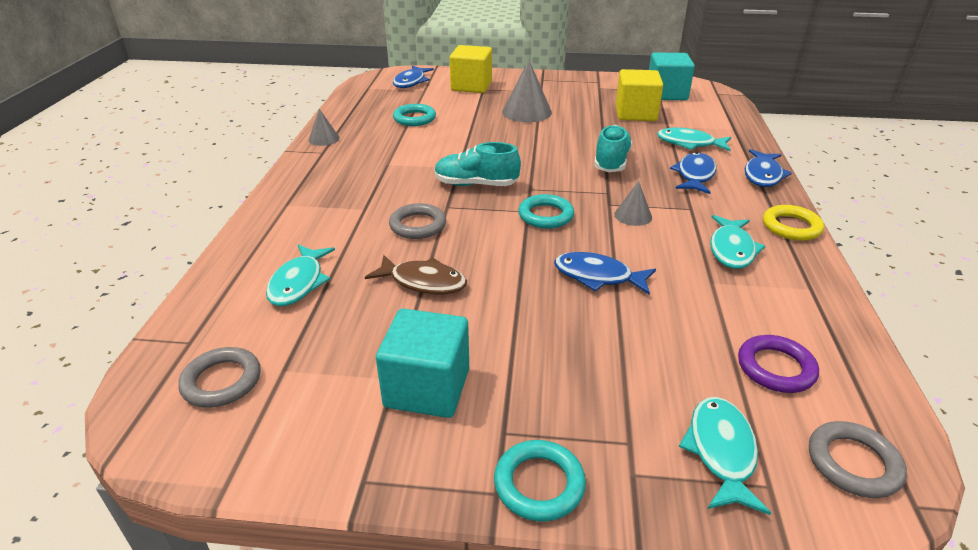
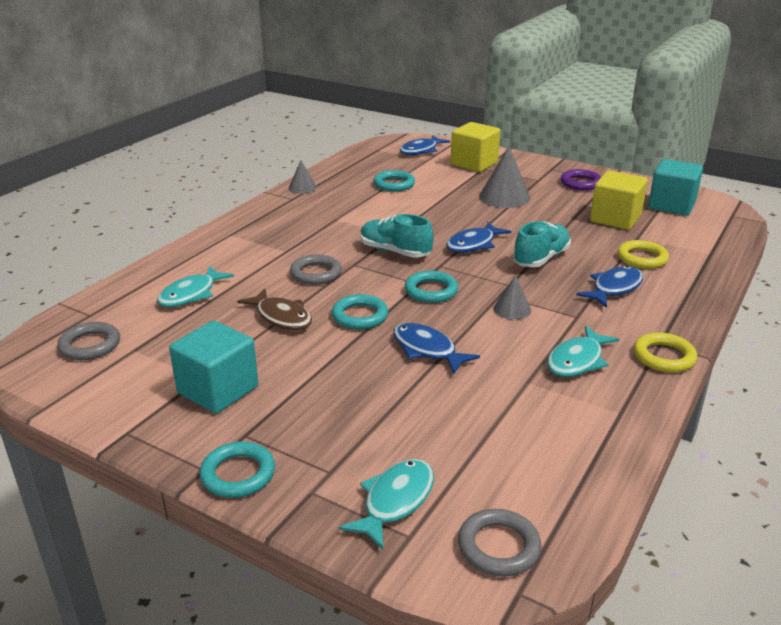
camera: 25 degrees right, 5 degrees down
turquoise fish [657,128,731,151] -> yellow ring [617,240,669,269]
purple ring [738,335,819,393] -> purple ring moved to [560,169,601,191]
blue fish [745,149,792,187] -> blue fish moved to [446,222,511,253]
none -> turquoise ring [332,294,388,329]

